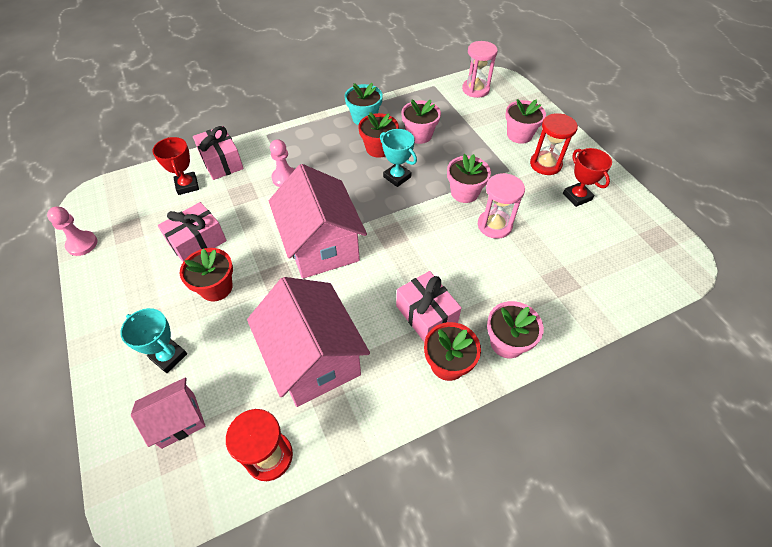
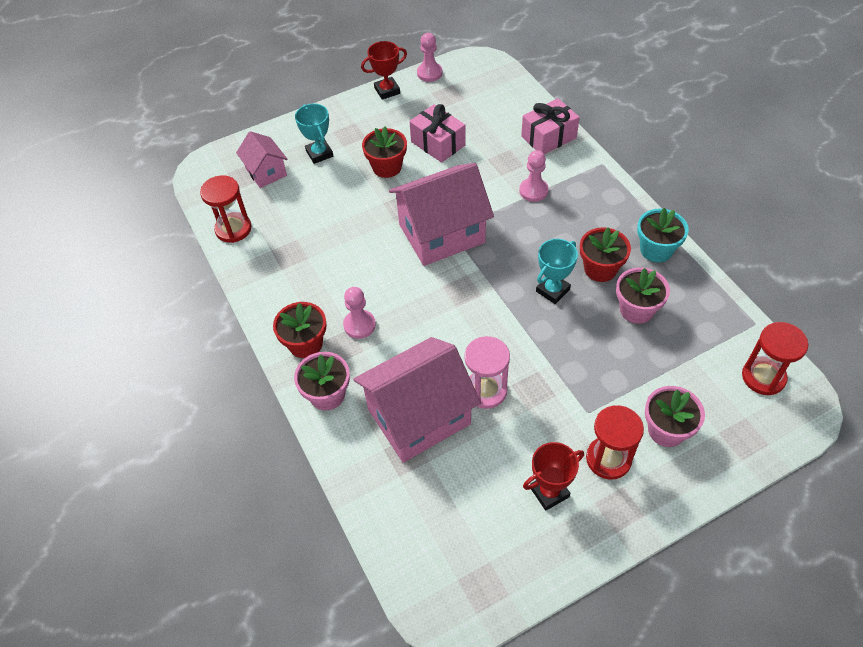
camera: 90 degrees right, 0 degrees up
turquoise trophy [120,308,187,373] -> turquoise trophy turned 60 degrees counterclockwise [295,103,333,164]
red trophy [153,137,199,195] -> red trophy moved to [361,41,407,100]
pink house [247,277,370,407] -> pink house moved to [354,337,481,463]
pink gift [396,271,462,342] -> pink pawn [343,287,376,339]
pink flower pot [447,154,491,203] -> none
pink hourglass [462,41,498,98] -> red hourglass [742,322,808,395]

